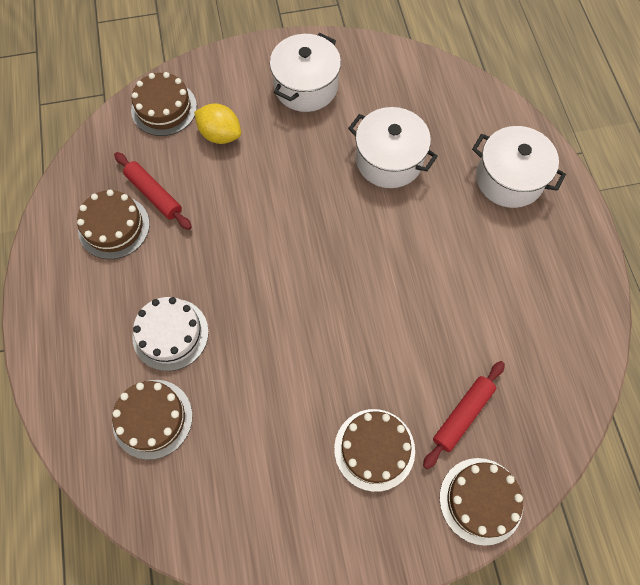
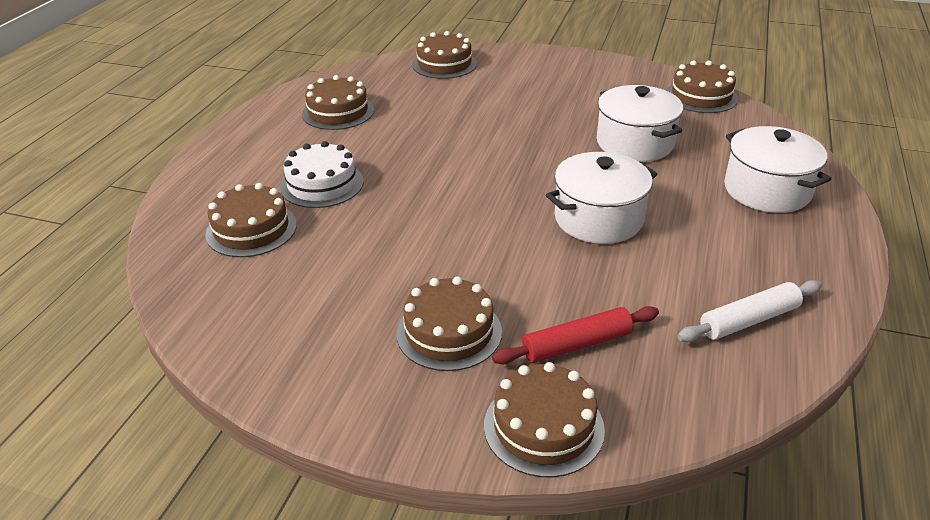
camera: 30 degrees right, 30 degrees down
red rolling pin [114,152,192,230] -> none
yellow lemon [194,103,241,144] -> none
white pot [270,33,341,112] -> white pot moved to [546,152,657,244]
none -> brown cake [666,60,738,113]
none -> white rolling pin [677,280,822,342]

